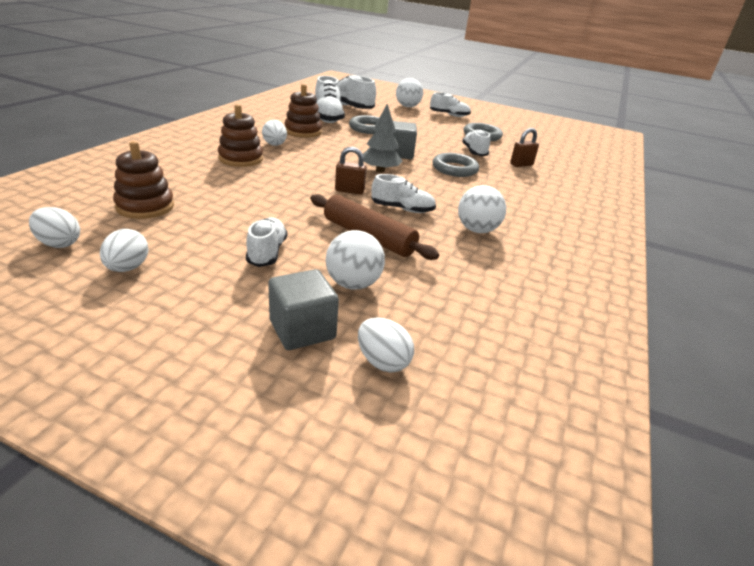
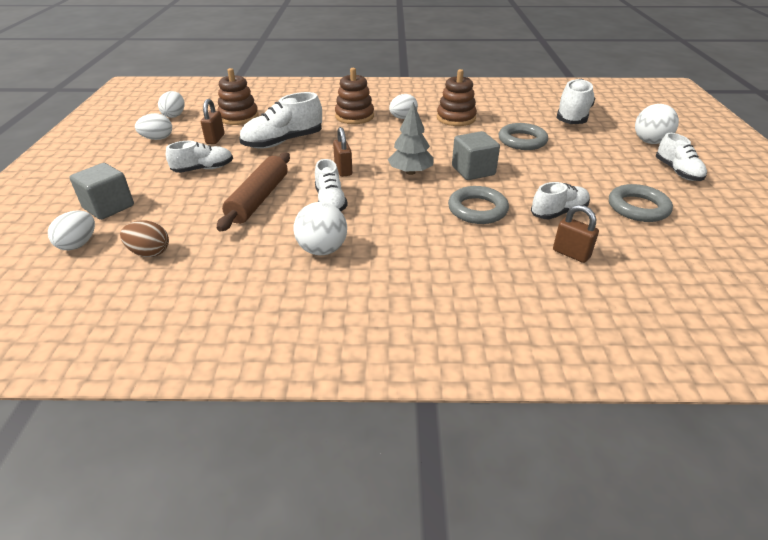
camera: 70 degrees right, 5 degrees up
white shoe [315,76,345,123] -> white shoe moved to [239,92,322,149]
white ball [326,230,385,290] -> none
none -> brown egg [120,220,169,257]
none -> brown padlock [201,99,225,144]

